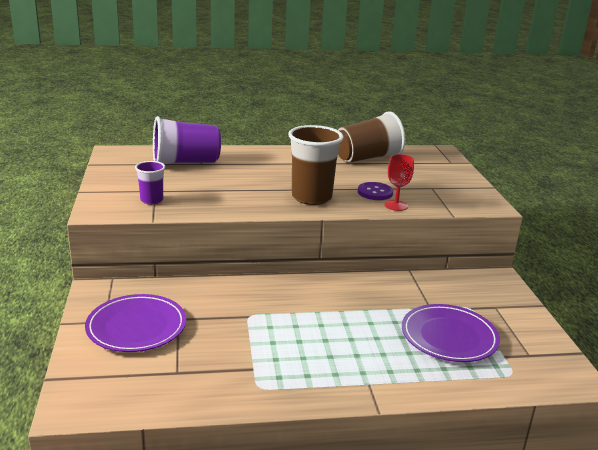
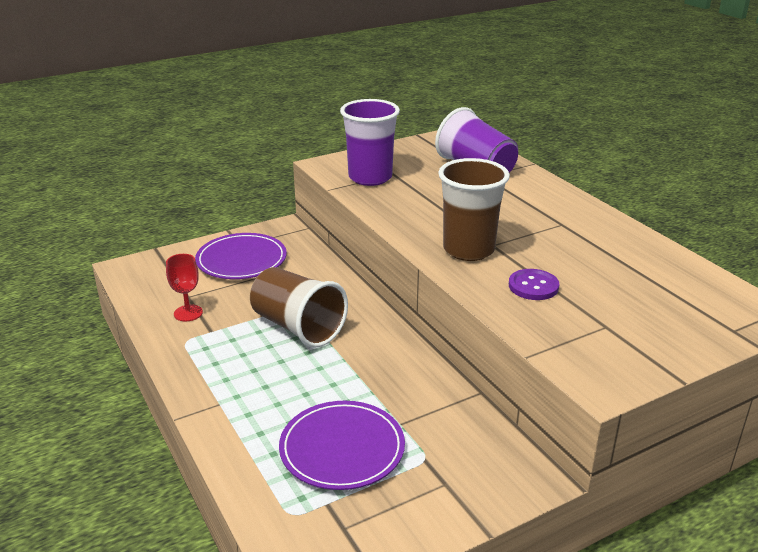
camera: 70 degrees right, 5 degrees up
purple cup [135,161,165,205] -> purple cup [340,99,400,186], size x1.89
brown cup [338,111,405,163] -> brown cup moved to [250,267,348,348]
red goblet [384,154,414,211] -> red goblet moved to [166,254,203,321]

